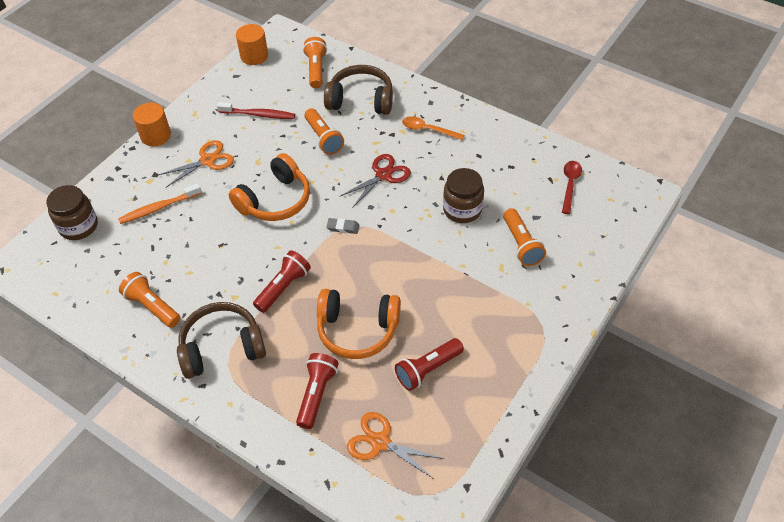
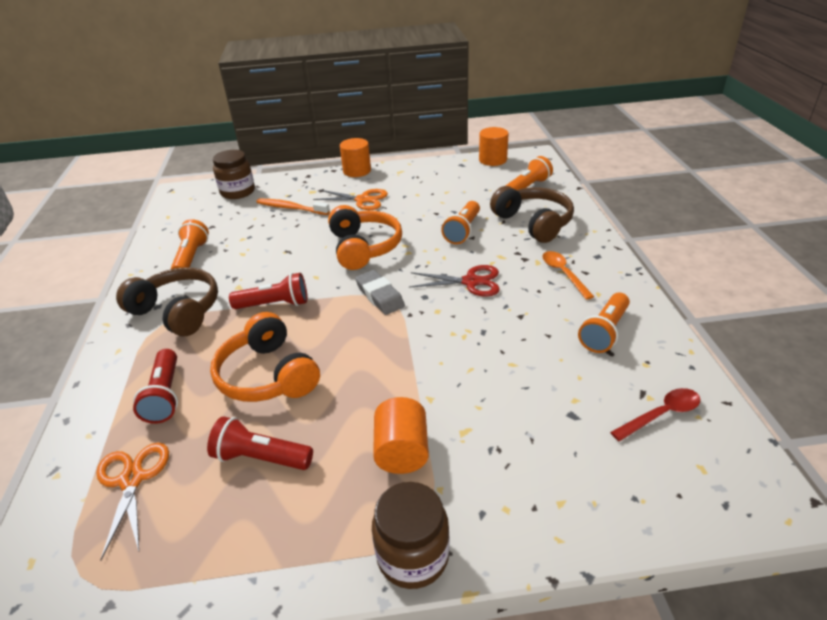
camera: 50 degrees right, 15 degrees down
red toothbrush [217,102,295,119] -> none
orange headphones [229,153,310,221] -> orange headphones turned 105 degrees counterclockwise [328,205,402,270]
red flashlight [296,353,339,429] -> red flashlight turned 105 degrees clockwise [133,349,178,424]
grey eraser [326,218,360,234] -> grey eraser [355,270,405,315], size x1.63
brown jar [443,168,484,223] -> brown jar moved to [372,482,450,589]
orange flashlight [503,208,546,266] -> orange flashlight moved to [578,293,630,353]
none -> orange cylinder [373,397,429,474]

